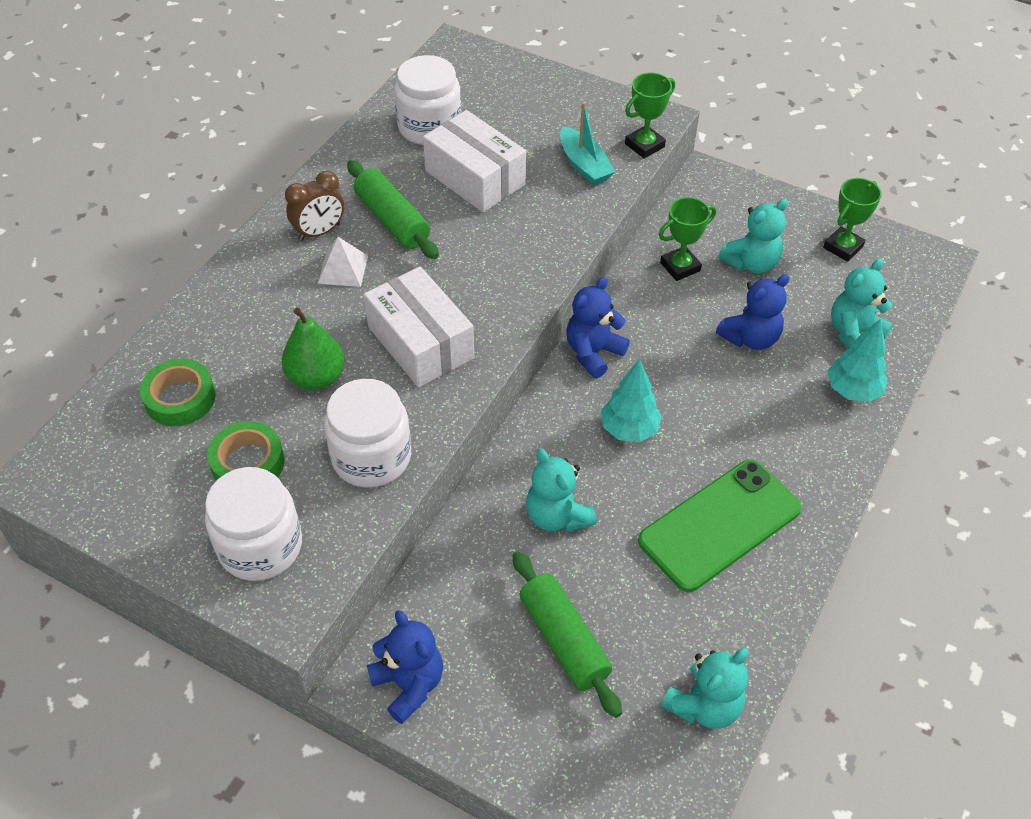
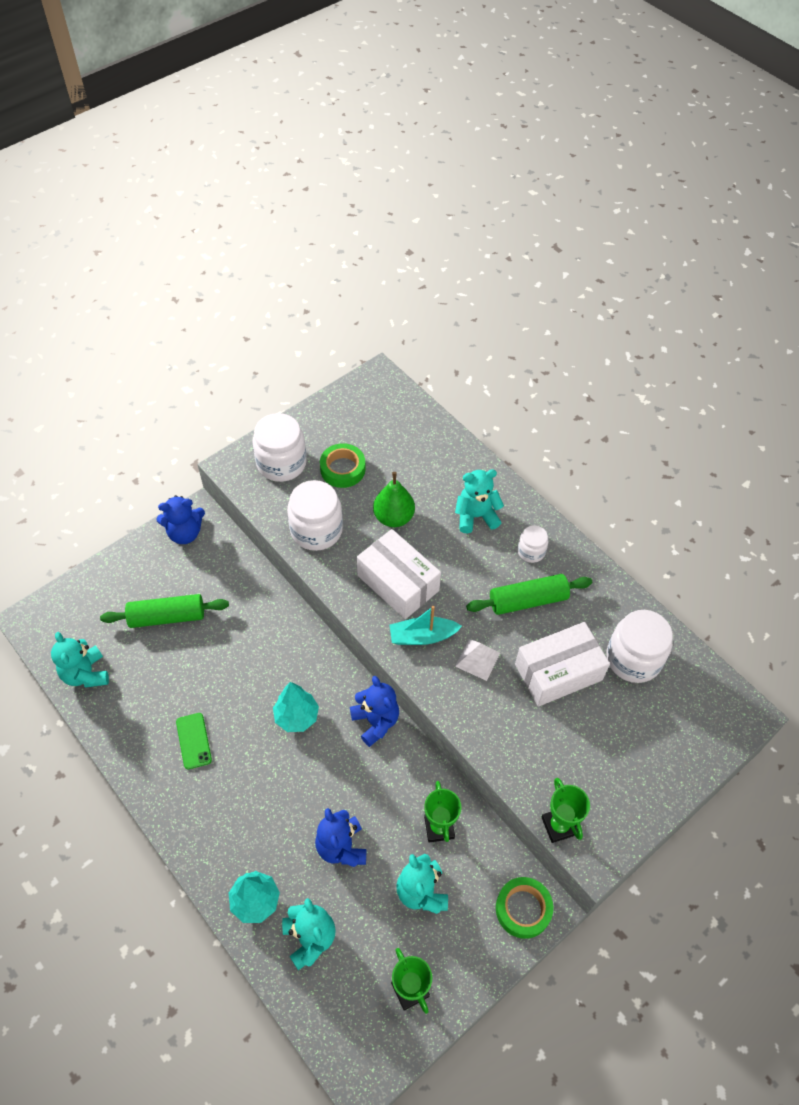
camera: 110 degrees right, 5 degrees up
green tape [140,359,216,426] -> green tape moved to [496,877,554,939]
brown clock [285,171,344,241] -> white jar [517,525,548,563]
white pyramid [318,237,368,287] -> white pyramid moved to [455,639,500,681]
white box [364,267,474,388] -> white box turned 60 degrees clockwise [357,529,441,619]
turquoise teddy bear [526,448,597,532] -> turquoise teddy bear moved to [455,469,504,534]
turquoise boat [560,102,615,185] -> turquoise boat moved to [390,606,462,645]
green phone [638,459,802,592] -> green phone [176,713,212,769], size x0.48

